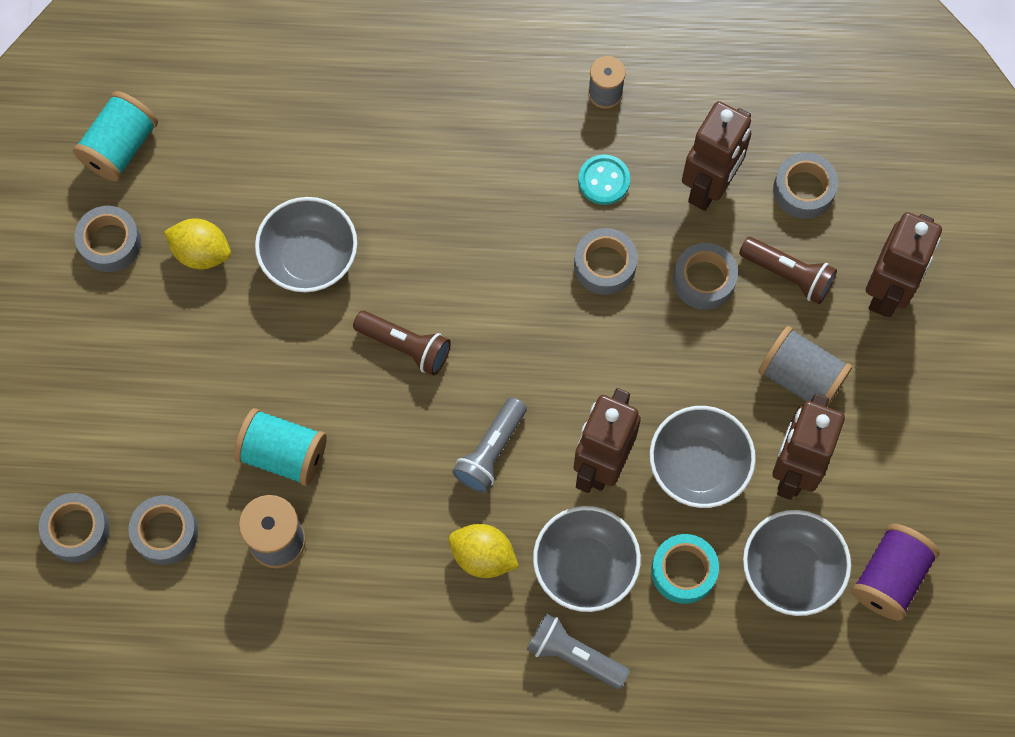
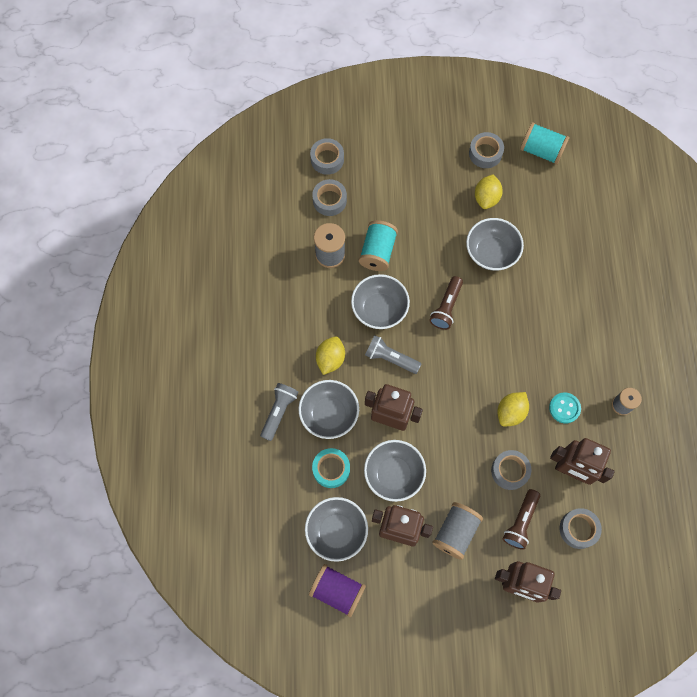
camera: 85 degrees right, 0 degrees up
grey tape [574,228,638,295] -> yellow lemon [497,392,529,426]
none -> grey bowl [351,274,410,329]

